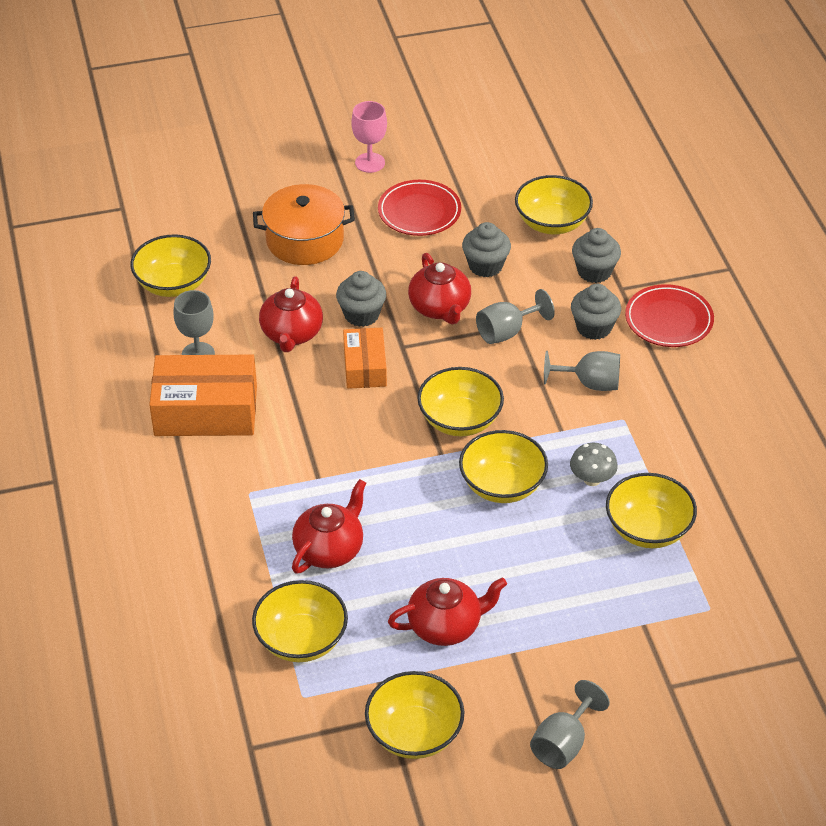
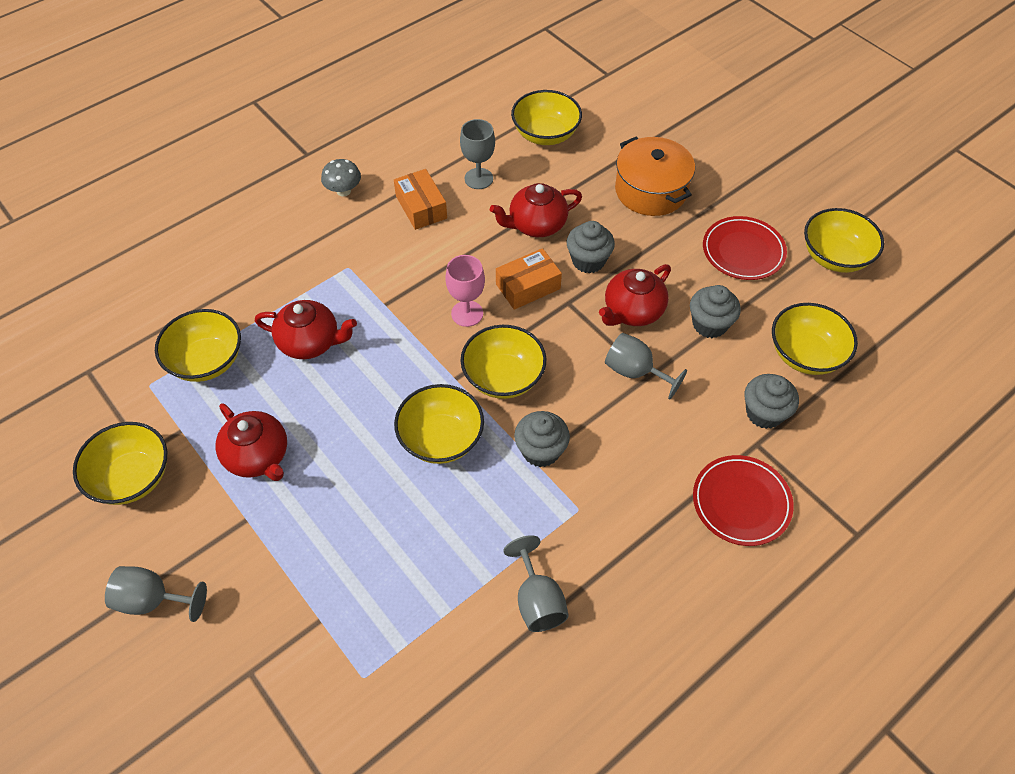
camera: 65 degrees right, 10 degrees up
orange box [149,355,257,436] -> orange box [394,169,447,230], size x0.59
pink goblet [351,101,387,173] -> pink goblet moved to [445,255,485,327]
grey goblet [544,351,620,391] -> grey goblet moved to [504,535,569,632]
grey mushroom [570,443,618,486] -> grey mushroom moved to [321,159,361,197]
grey cupcake [571,284,621,340] -> grey cupcake moved to [514,411,570,467]
yellow bowl [606,473,697,548] -> yellow bowl moved to [804,208,884,273]

